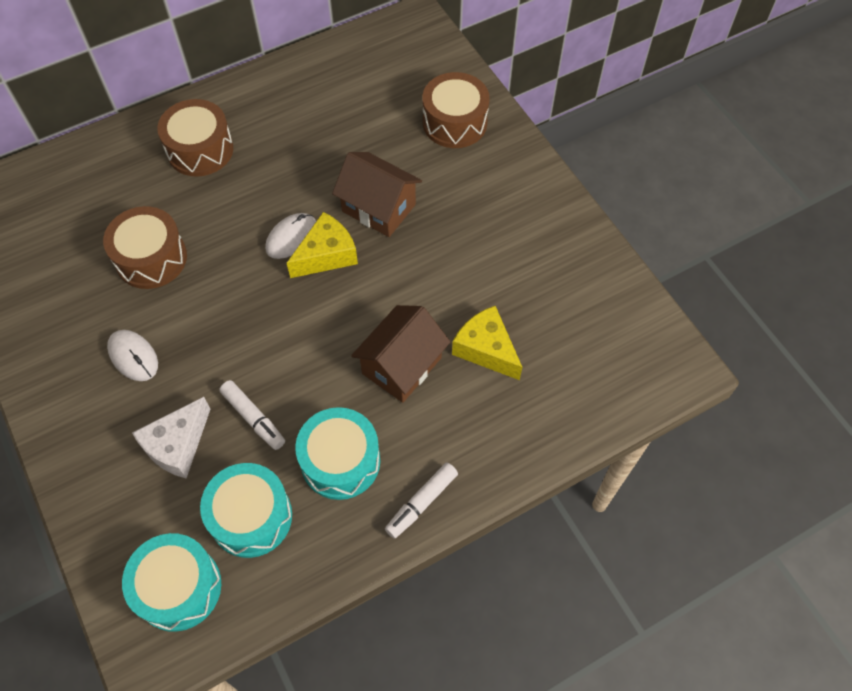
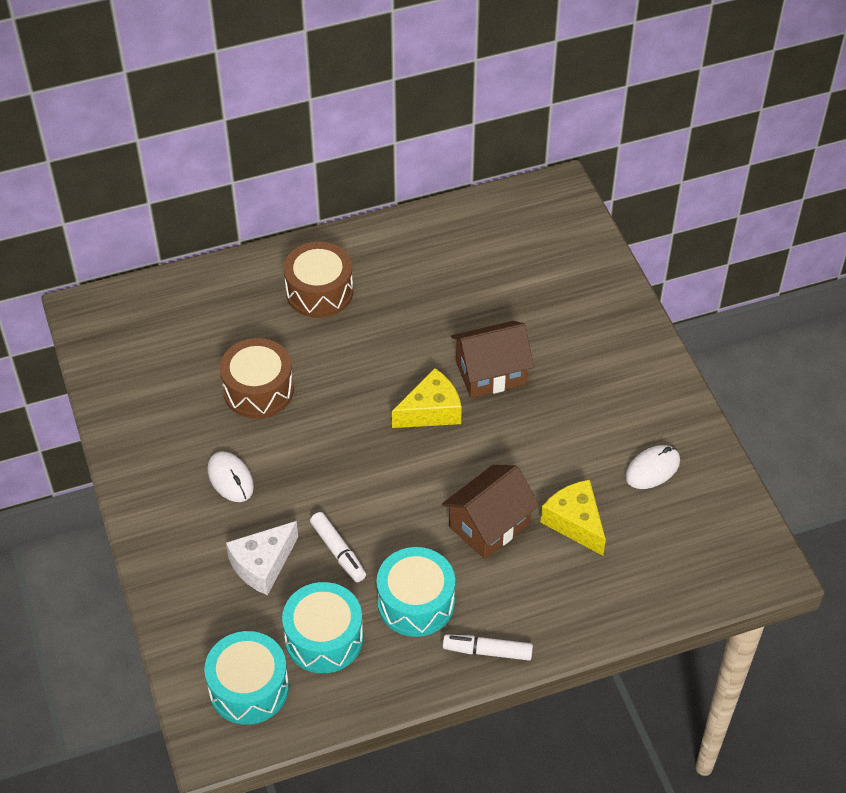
camera: 10 degrees right, 10 degrees down
white mouse [265,213,316,259] -> white mouse moved to [625,445,680,489]
brown house [332,152,422,237] -> brown house turned 60 degrees counterclockwise [451,321,534,398]
white marker [385,462,458,539] -> white marker turned 45 degrees clockwise [443,635,533,661]
brown drum [423,72,490,148] -> none

